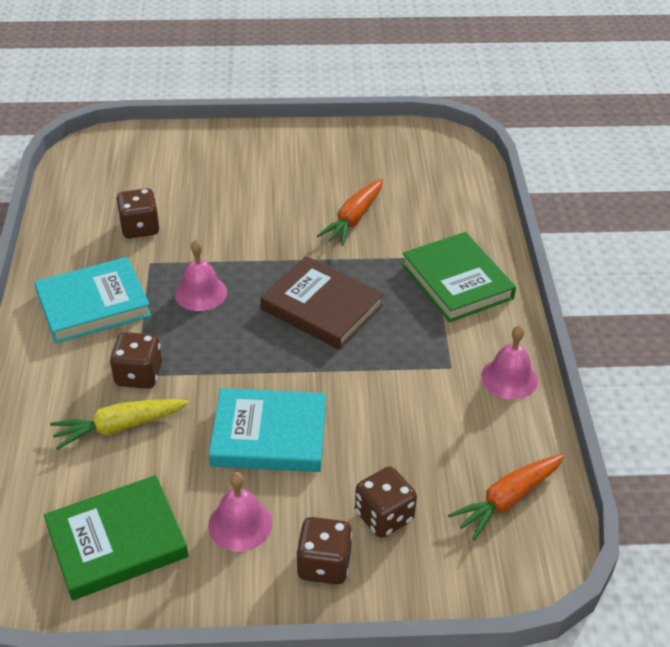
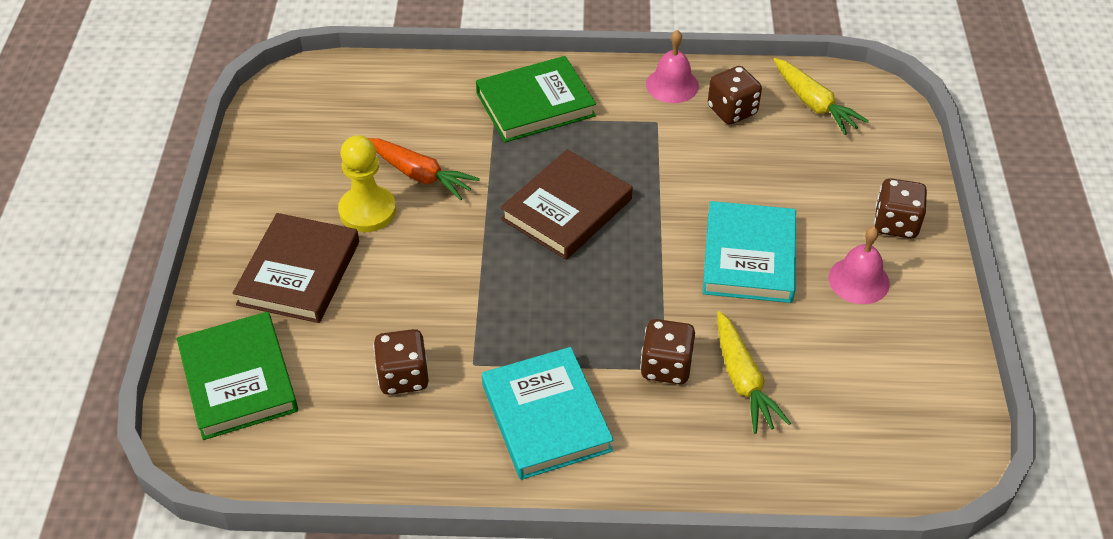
camera: 85 degrees left, 5 degrees up
green book [44,475,188,600] -> green book moved to [177,312,298,440]
pink bell [175,240,227,311] -> none
brown dice [355,466,417,538] -> brown dice moved to [708,66,762,125]
orange carrot [448,454,564,540] -> yellow carrot [773,58,869,135]
none -> brown book [233,213,359,323]
none -> yellow pawn [338,135,396,232]

